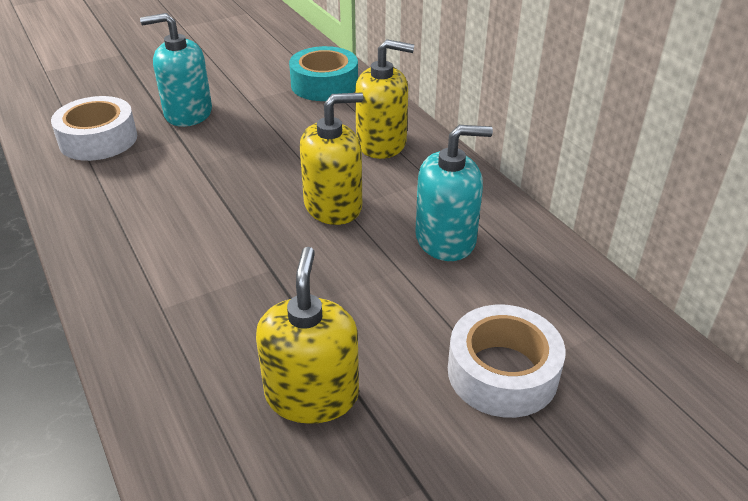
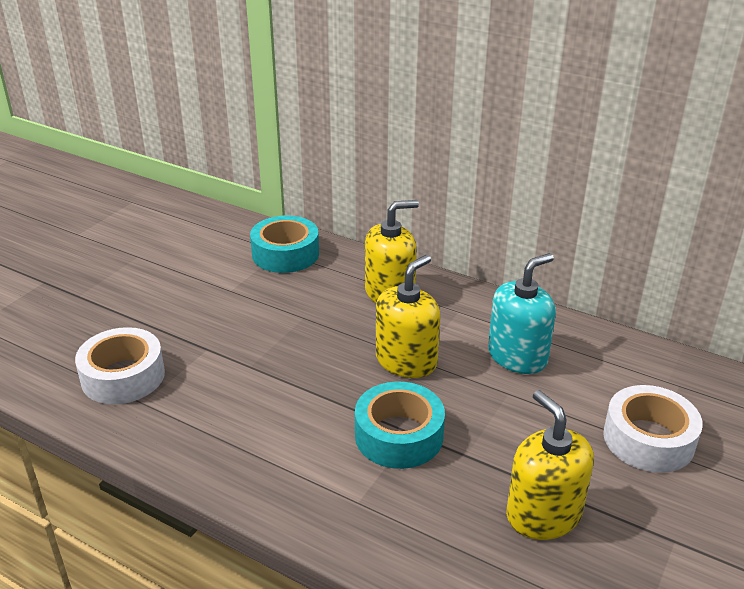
camera: 30 degrees left, 5 degrees down
turquoise soap dispenser [140,13,212,127] -> none
none -> turquoise tape [355,381,445,469]

